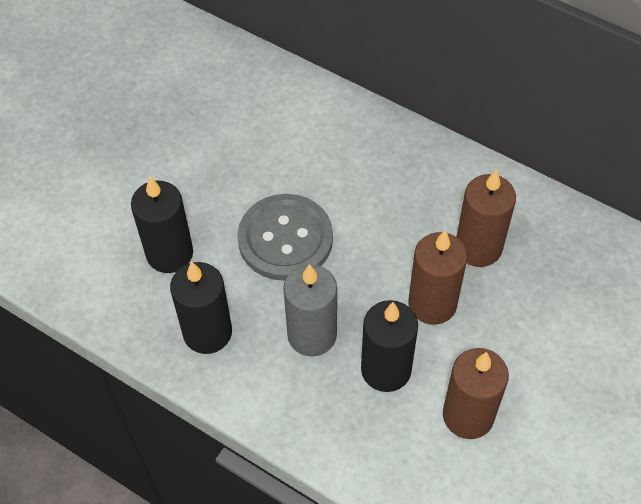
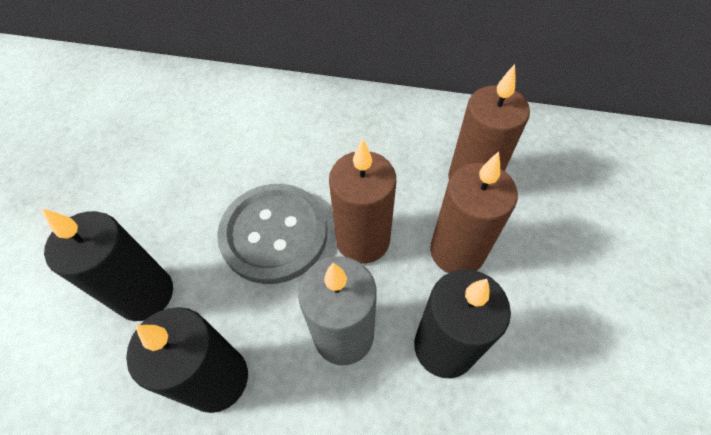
camera: 20 degrees left, 0 degrees up
brown candle [443,348,509,439] -> brown candle moved to [329,138,396,264]

